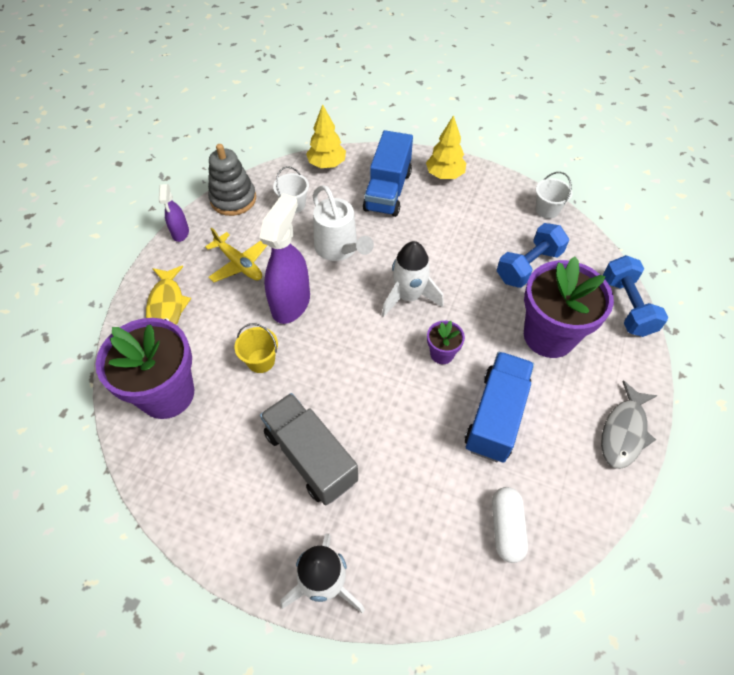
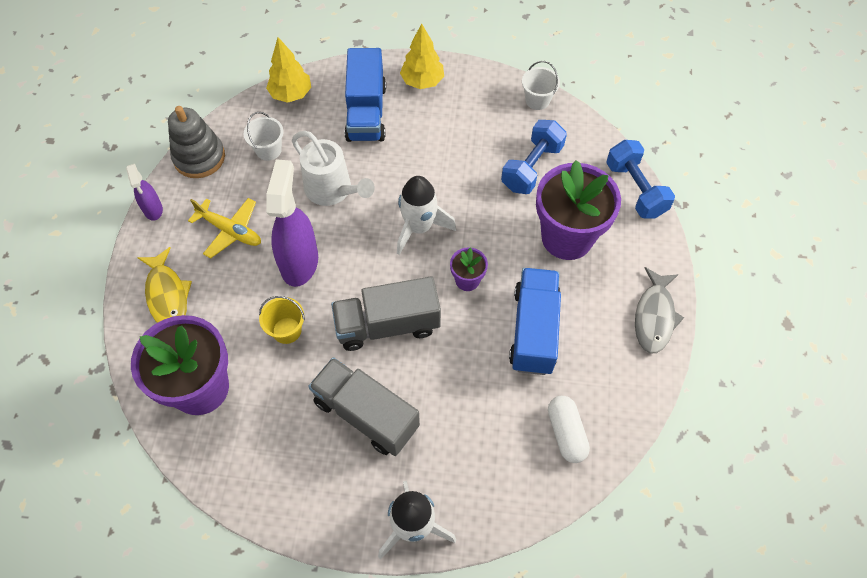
camera: 15 degrees left, 5 degrees up
none -> grey truck [331,277,441,351]

